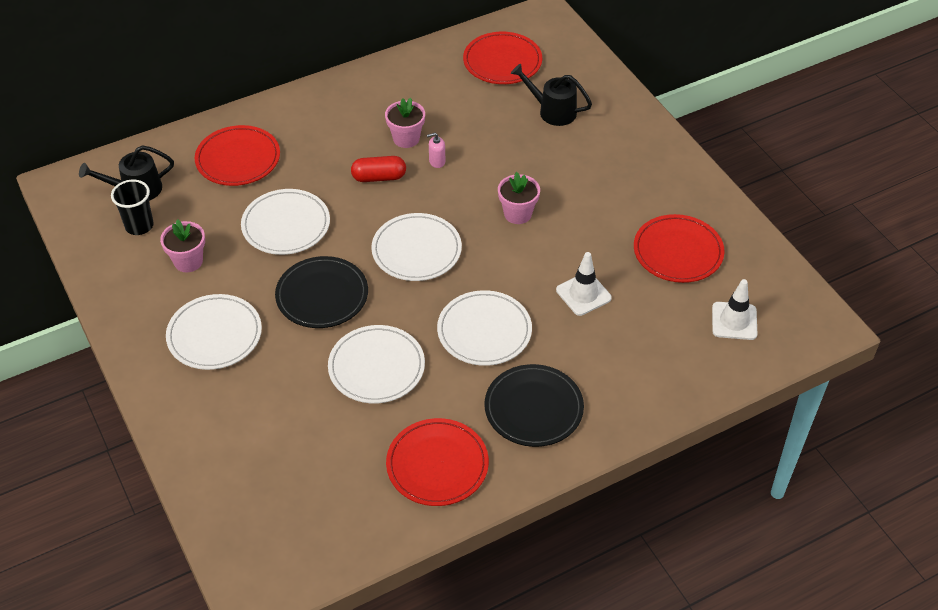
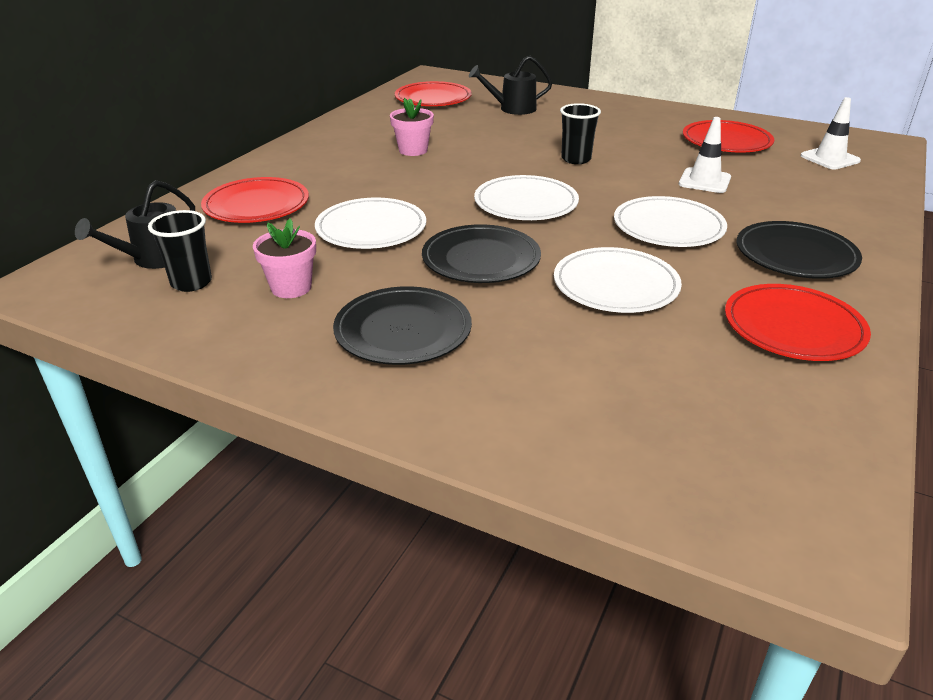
camera: 35 degrees left, 15 degrees down
white plate [166,294,262,370] -> black plate [333,286,472,365]
red capsule [351,156,406,182] -> none
pink soap dispenser [427,133,445,168] -> none
pink flower pot [498,172,540,224] -> black cup [560,103,601,164]

